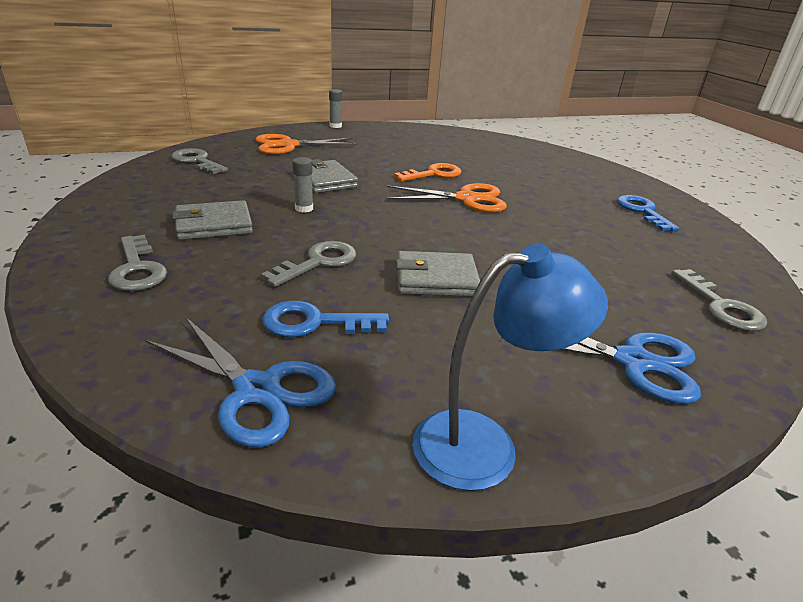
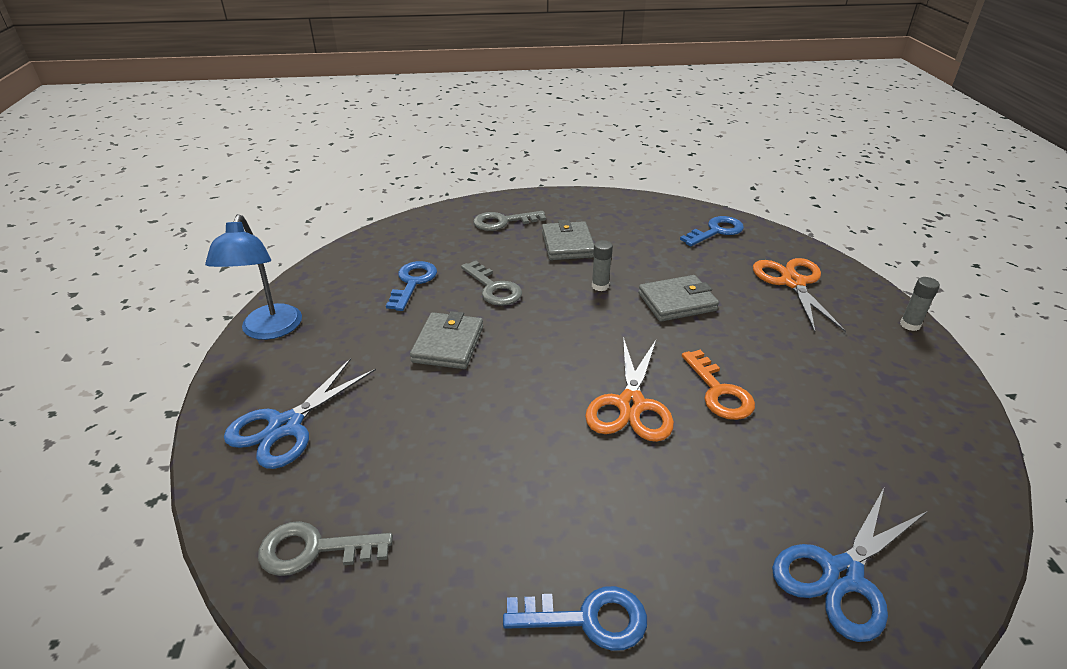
camera: 105 degrees right, 5 degrees up
blue scissors [145,317,336,447] -> blue scissors moved to [772,486,928,642]
grey key [171,148,228,174] -> blue key [680,216,744,246]

